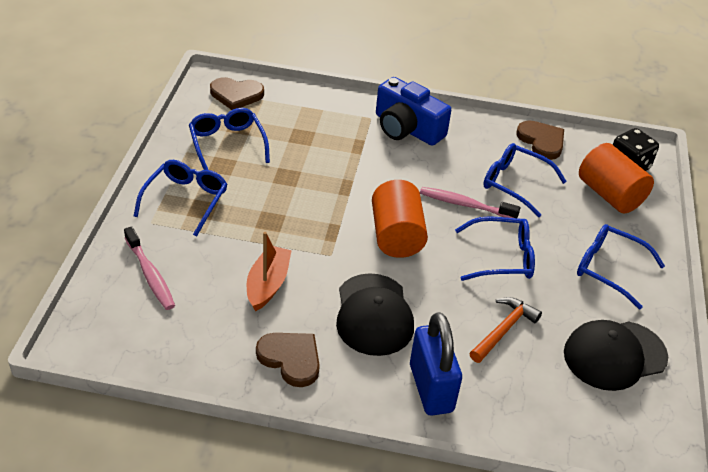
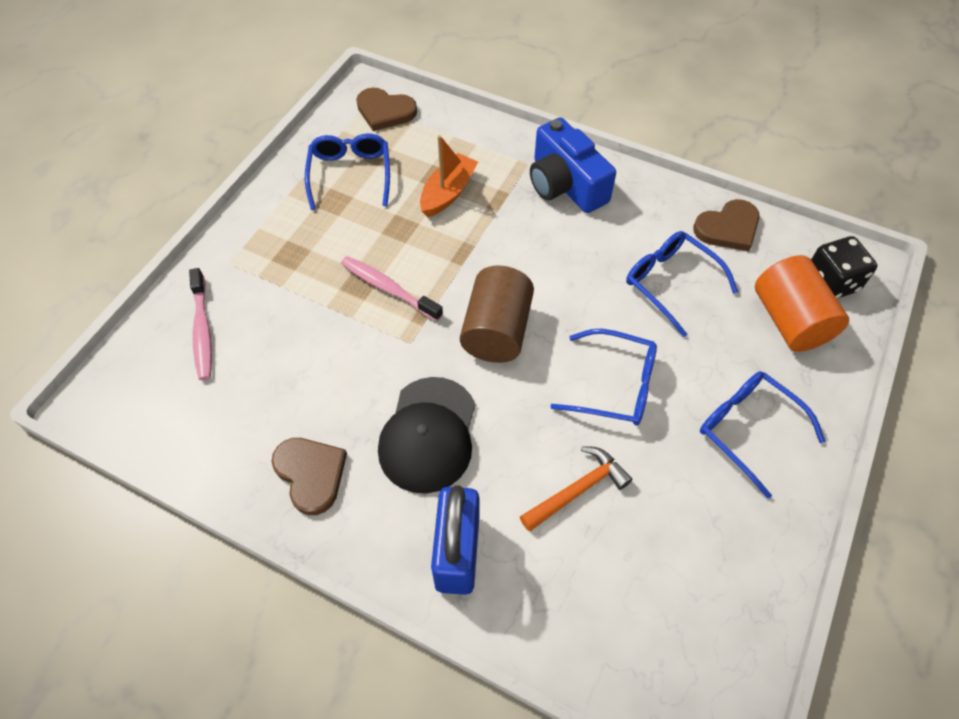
camera: 20 degrees right, 15 degrees up
blue glasses [134,160,228,237] -> none
orange boat [247,232,292,311] -> orange boat moved to [420,135,478,217]
orange cylinder [372,180,428,258] -> brown cylinder [460,266,534,363]
pink toothbrush [420,187,520,218] -> pink toothbrush moved to [341,256,443,321]
brown heart [516,120,564,160] -> brown heart turned 75 degrees clockwise [693,199,760,251]
black cap [564,320,668,391] -> none

